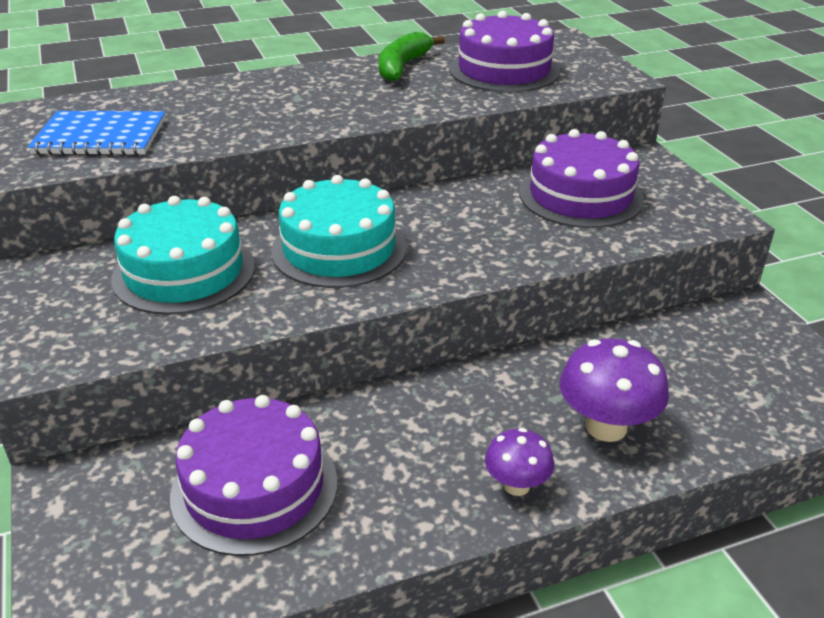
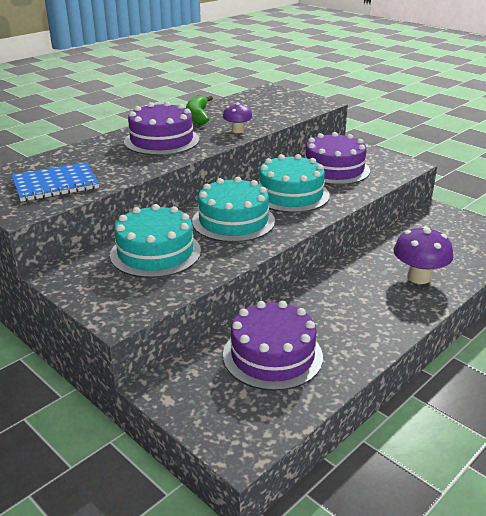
camera: 25 degrees left, 5 degrees down
purple cake [449,11,560,92] -> purple cake moved to [124,101,200,155]
purple mushroom [485,428,554,496] -> purple mushroom moved to [223,102,253,133]
none -> turquoise cake [259,154,330,213]

